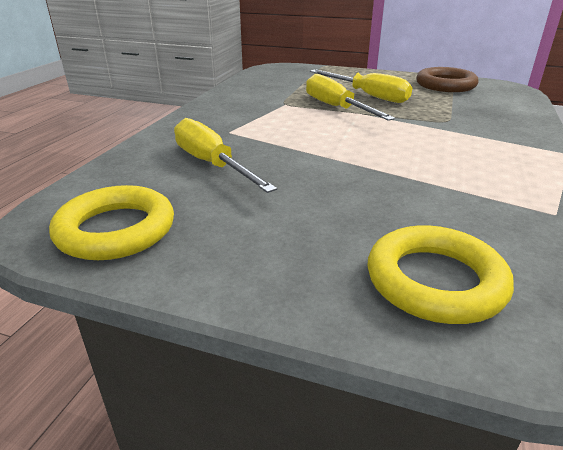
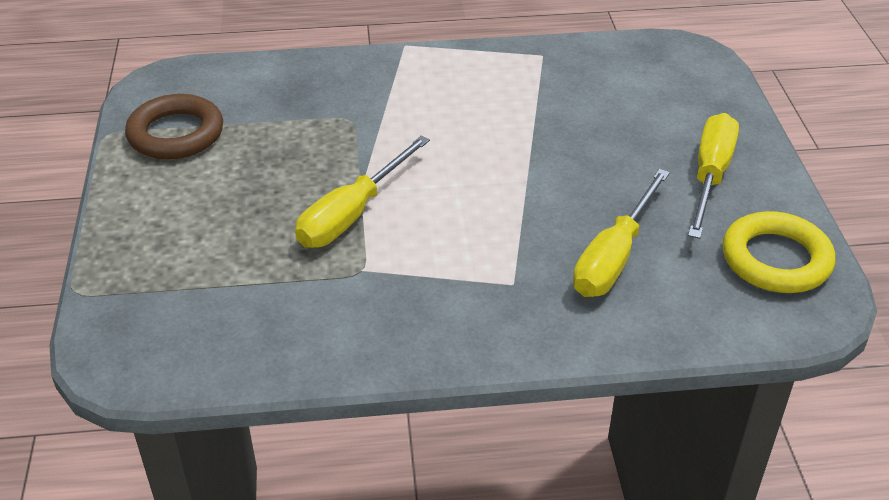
camera: 115 degrees left, 10 degrees up
yellow screwdriver [310,70,412,103] -> yellow screwdriver moved to [688,113,739,239]
yellow ring [368,225,514,324] -> none

